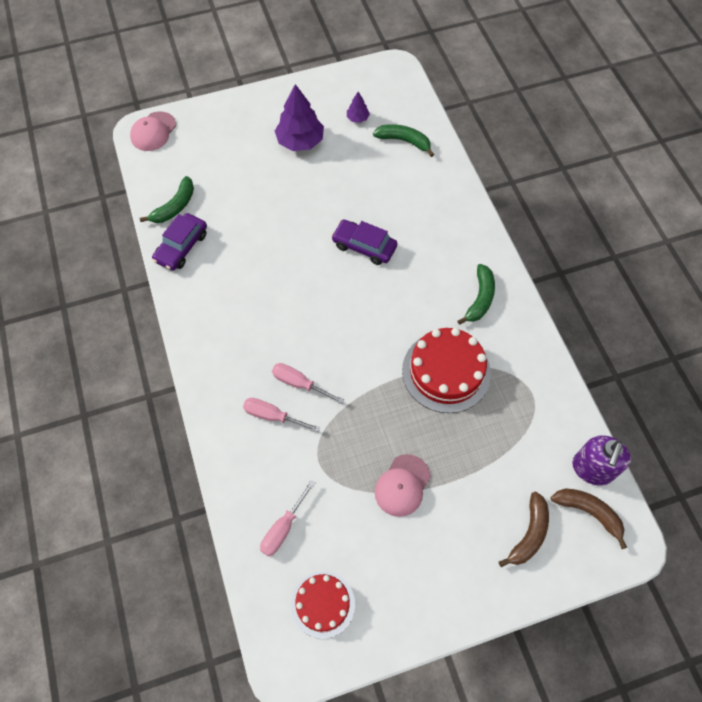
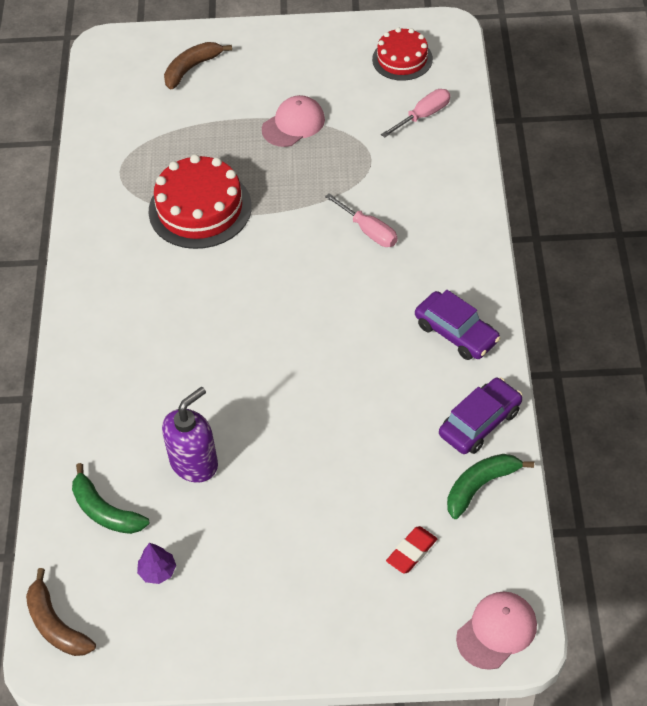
camera: 160 degrees left, 10 degrees down
pink screwdriver [243,398,320,432] -> none
purple tree [275,84,324,151] -> none
purple car [331,220,397,265] -> purple car moved to [415,290,500,360]
green banana [458,264,495,325] -> none
brown banana [551,488,627,549] -> brown banana moved to [26,568,96,656]
purple soap dispenser [572,435,631,485] -> purple soap dispenser moved to [162,387,218,483]
none -> red eraser [386,526,437,574]

